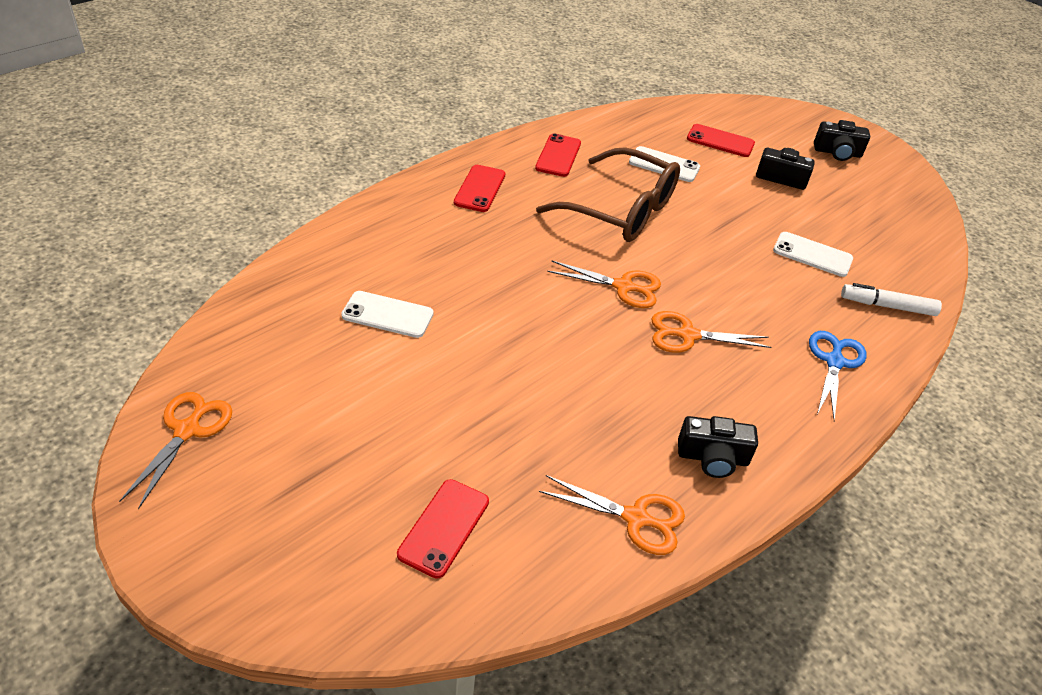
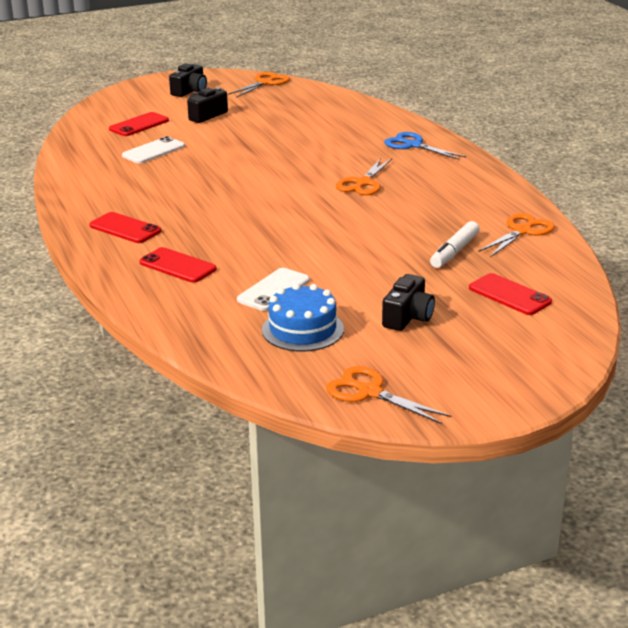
camera: 65 degrees left, 15 degrees down
red phone [535,133,581,177] -> red phone moved to [139,247,217,283]
brown glasses [536,147,680,242] -> none
orange scissors [547,261,661,308] -> orange scissors moved to [228,72,290,98]
black camera [678,416,758,478] -> black camera moved to [382,274,435,331]
white phone [773,232,853,277] -> none
white marker [841,283,942,316] -> white marker moved to [430,221,480,268]
none -> blue cake [262,283,344,352]

